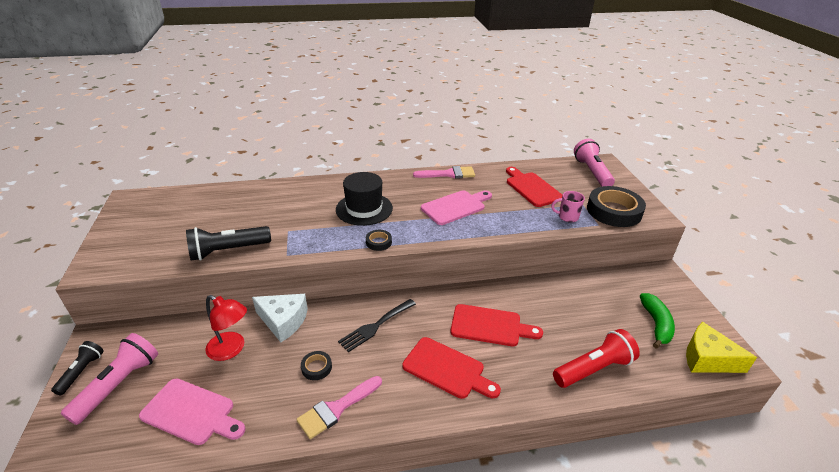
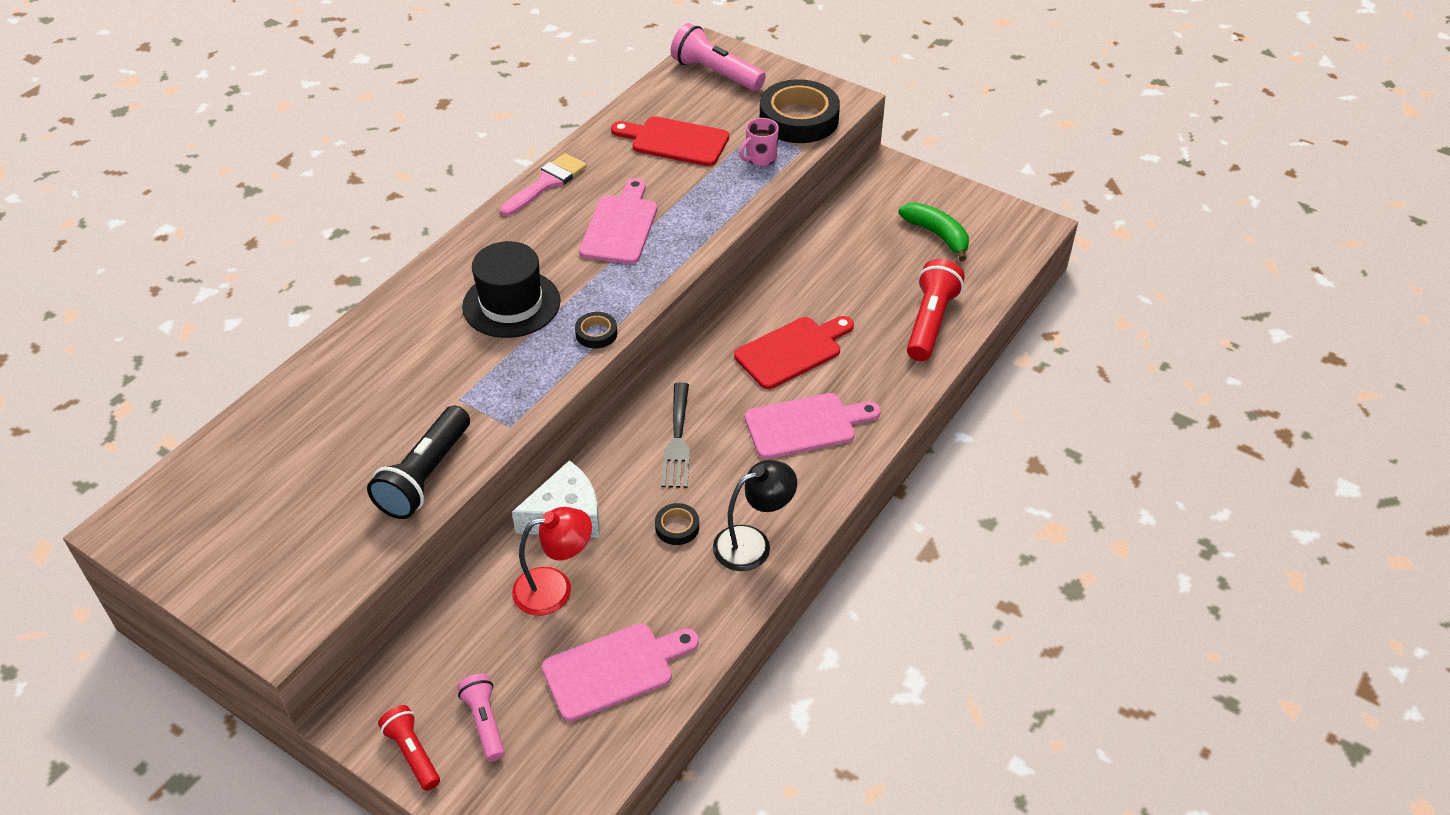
camera: 45 degrees left, 10 degrees up
black flashlight [51,341,104,395] -> red flashlight [378,705,440,791]
pink flashlight [61,333,158,425] -> pink flashlight [457,674,505,762], size x0.60
pink brush [296,376,382,439] -> black lamp [713,460,797,571]
red cutting board [402,337,501,399] -> pink cutting board [745,393,881,459]
yellow cheese [686,322,757,373] -> none

